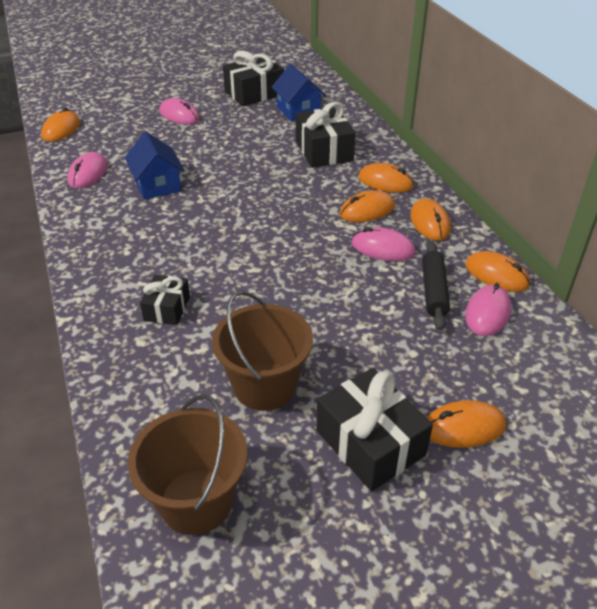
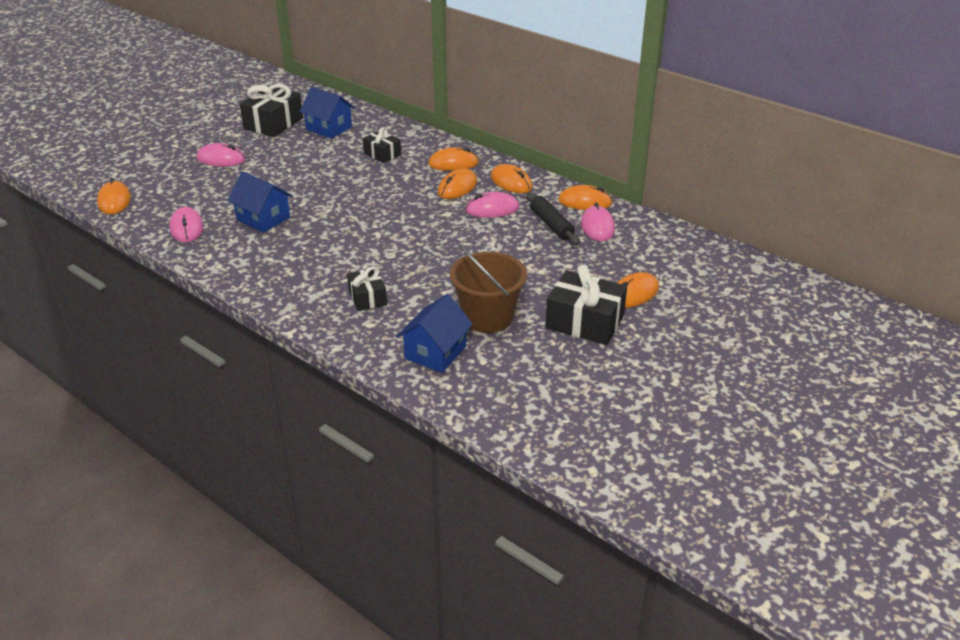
camera: 30 degrees left, 5 degrees down
brown bucket [128,394,248,535] -> none
black gift [296,102,356,168] -> black gift [363,127,401,163], size x0.59
none -> blue house [396,294,473,373]

